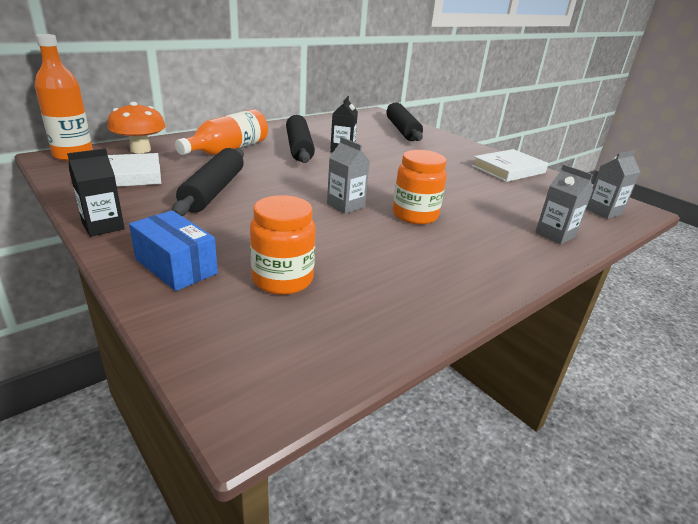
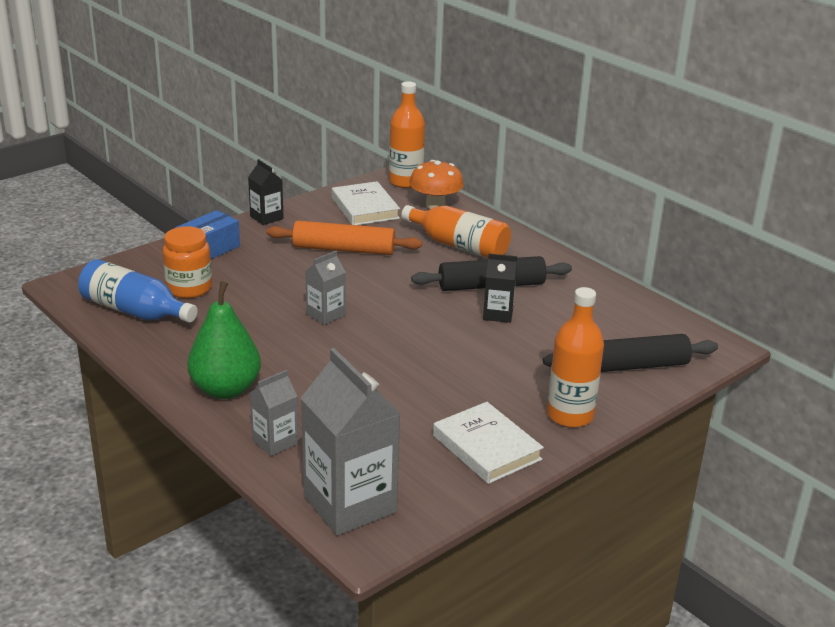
camera: 90 degrees right, 0 degrees up
black rolling pin [172,148,244,216] -> orange rolling pin [266,221,422,255]
orange jar [393,150,447,225] -> none
grey carton [586,151,640,219] -> grey carton [301,348,401,536], size x1.94
none -> blue bottle [78,259,198,323]
none -> green pear [187,281,261,399]
none -> orange bottle [547,287,604,428]

